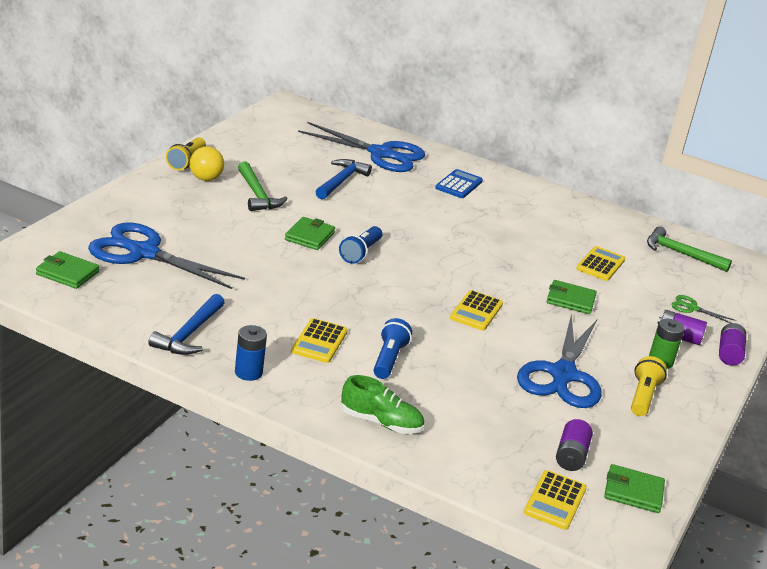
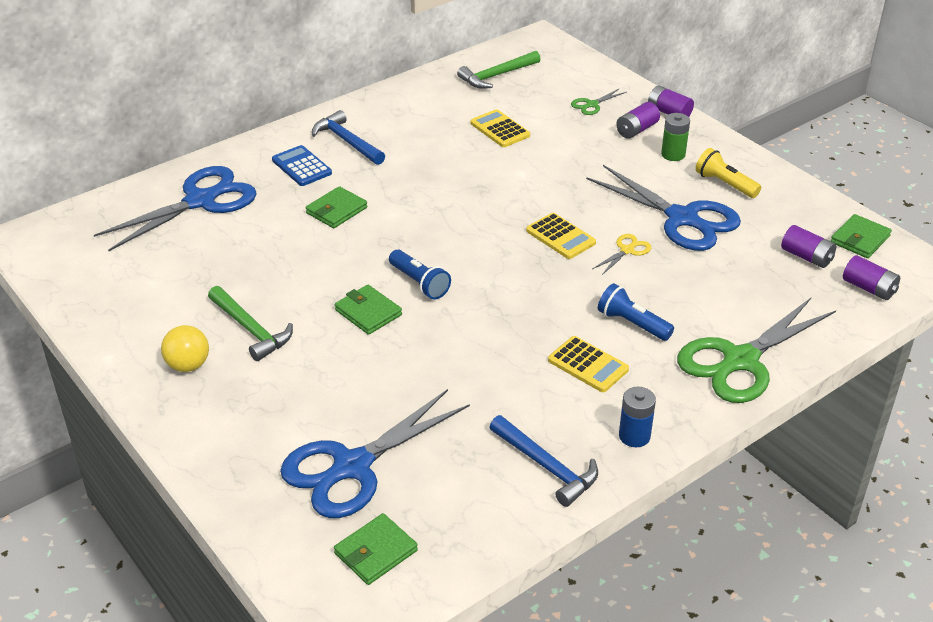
camera: 60 degrees left, 10 degrees up
yellow flashlight [166,137,206,170] -> none
green hammer [238,161,288,211] -> green hammer turned 45 degrees clockwise [208,286,293,361]
blue hammer [315,159,372,199] -> blue hammer moved to [312,110,385,165]
green shoe [341,375,424,434] -> green scissors [677,298,836,403]
yellow calculator [524,470,587,530] -> purple battery [843,255,900,300]
green wallet [547,280,597,314] -> green wallet moved to [306,186,367,228]
none -> yellow scissors [592,234,651,275]

